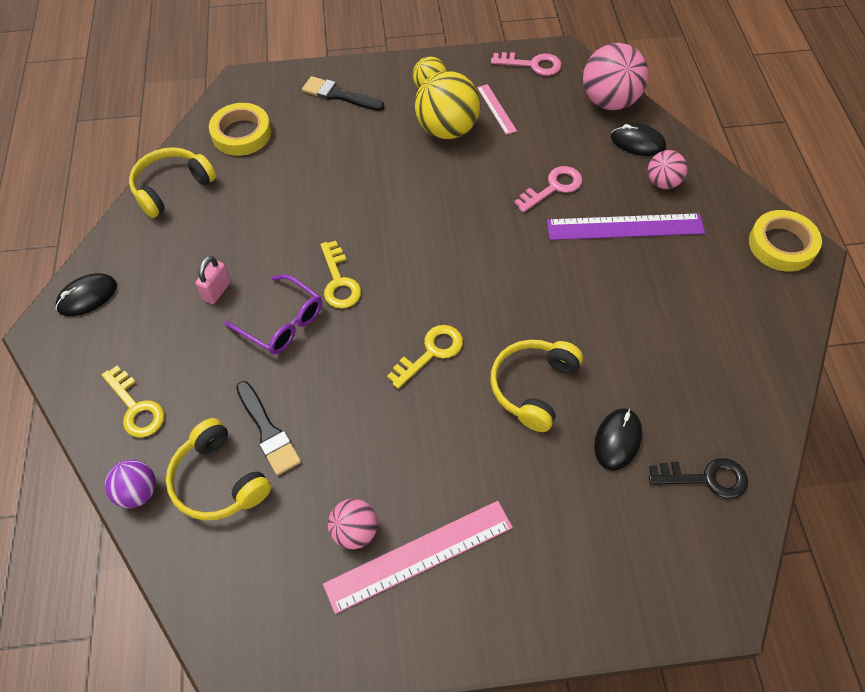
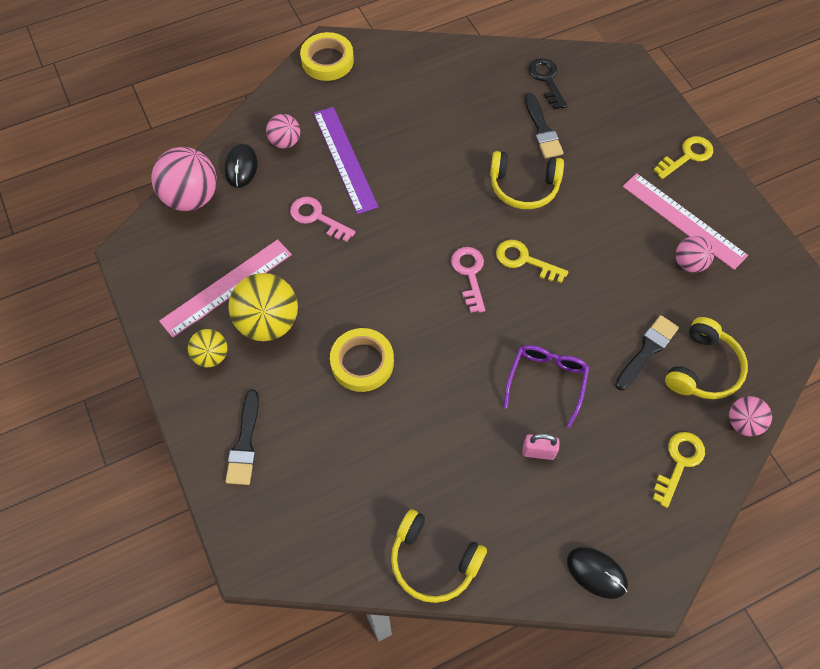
camera: 110 degrees left, 5 degrees up
purple ball [105,459,156,508] -> pink ball [729,396,772,436]
yellow tape [209,103,271,156] -> yellow tape moved to [330,328,394,392]
yellow key [321,241,361,309] -> yellow key moved to [654,136,713,179]
pink ruler [477,84,517,135] -> pink ruler [159,239,292,338], size x1.93
pink key [491,52,562,76] -> pink key moved to [451,247,485,313]
black mouse [594,408,642,471] -> black brush [524,93,563,158]

